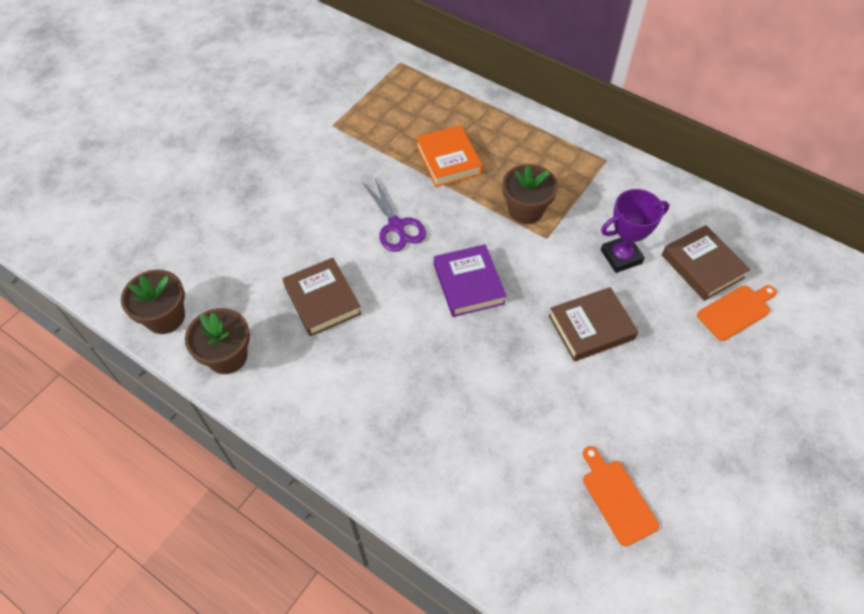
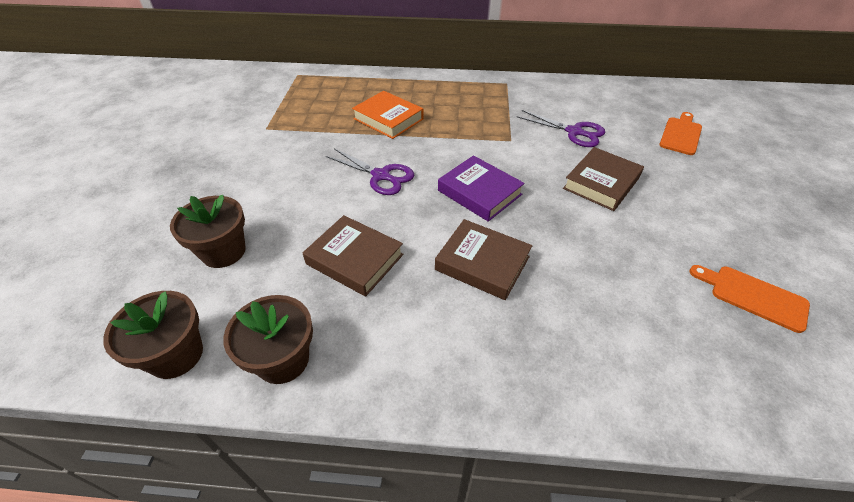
camera: 30 degrees left, 10 degrees down
brown flower pot [502,164,558,224] -> brown flower pot moved to [170,195,246,268]
purple trophy [601,189,669,273] -> purple scissors [517,110,605,147]
brown book [662,225,751,301] -> brown book moved to [435,219,532,300]

